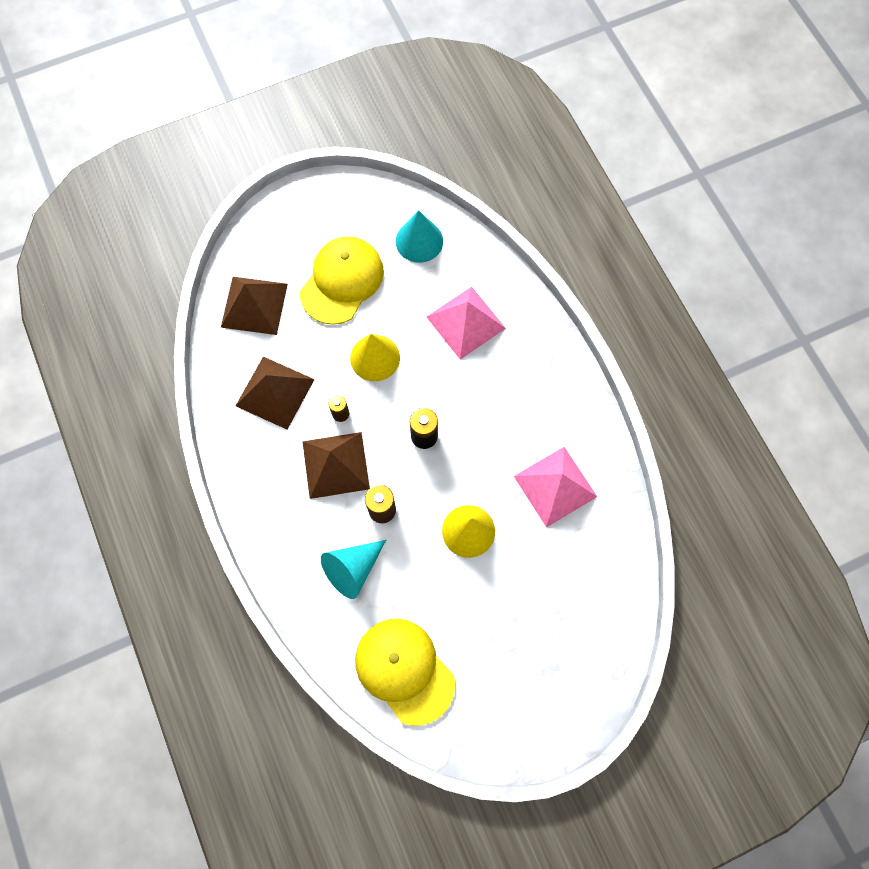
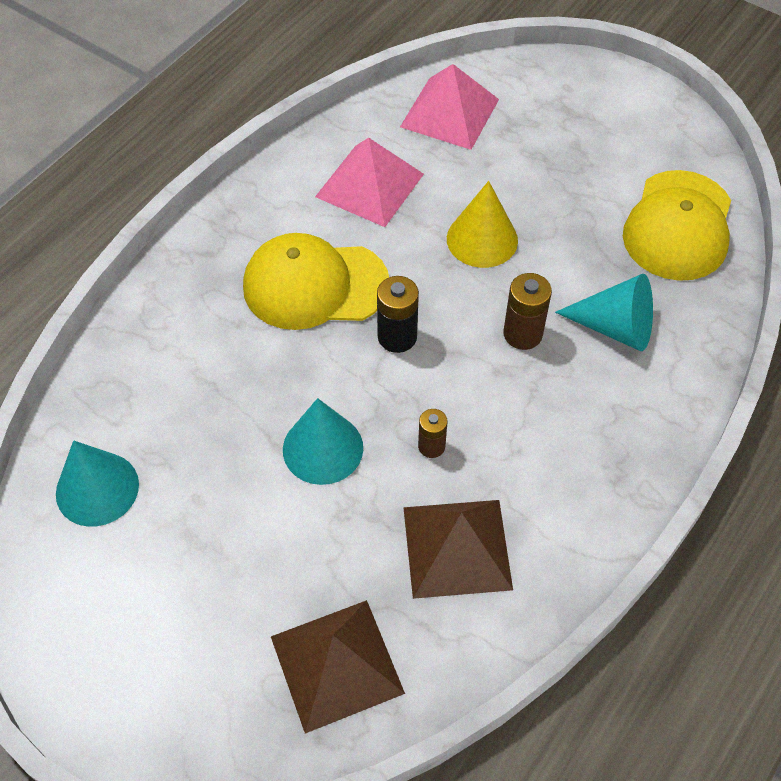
camera: 120 degrees left, 15 degrees down
yellow cap [300,236,384,325] -> yellow cap moved to [243,233,389,330]
brown pyramid [302,432,370,499] -> none
yellow cone [350,334,400,381] -> turquoise cone [283,398,363,485]
pink pyramid [427,287,506,359] -> pink pyramid moved to [400,64,499,150]

